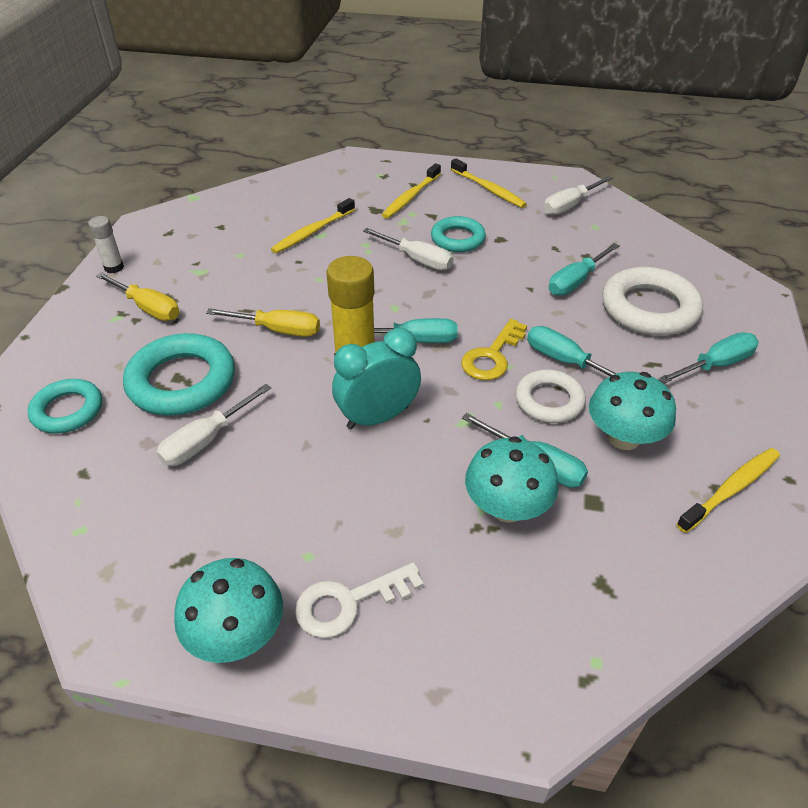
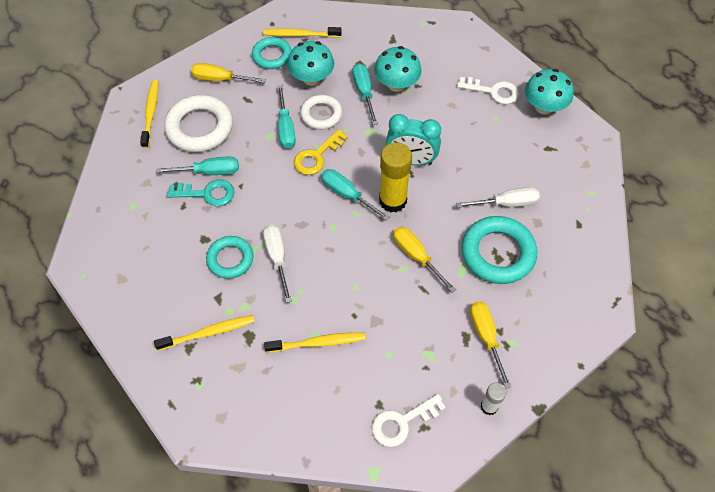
camera: 140 degrees left, 15 degrees up
turquoise ring [28,379,102,433] -> turquoise ring moved to [252,37,291,69]
yellow toothbrush [451,158,527,208] -> yellow toothbrush moved to [140,80,158,148]
yellow key [461,319,527,380] -> yellow key turned 150 degrees clockwise [294,129,348,175]
white screwdriver [544,176,613,215] -> none
turquoise screwdriver [658,332,758,384] -> yellow screwdriver [191,63,266,83]
none -> turquoise key [167,180,235,206]
none -> white key [372,394,446,447]

